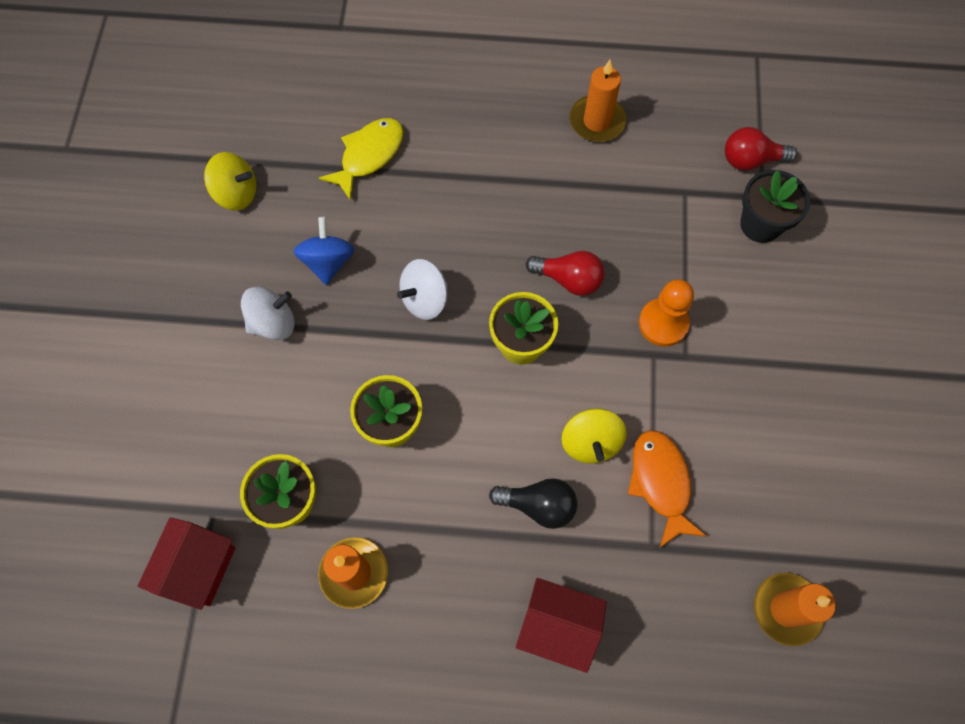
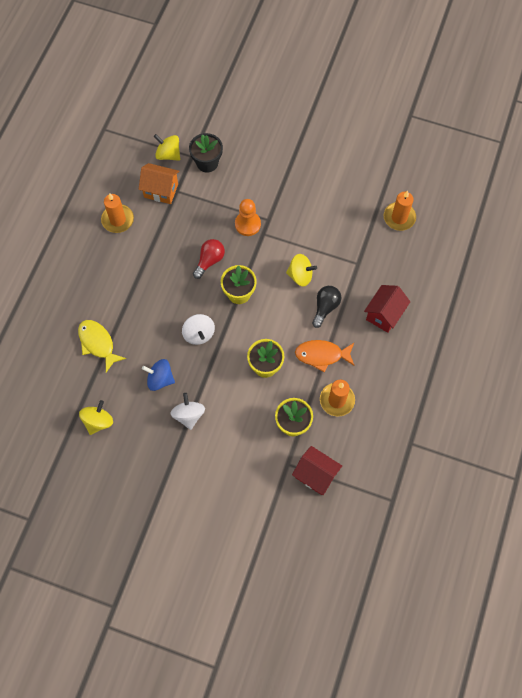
camera: 75 degrees left, 0 degrees up
orange fish [628,430,706,547] -> orange fish moved to [295,340,355,373]
red light bulb [725,127,797,171] -> yellow spinning top [154,134,180,161]
none -> orange house [139,163,179,204]

